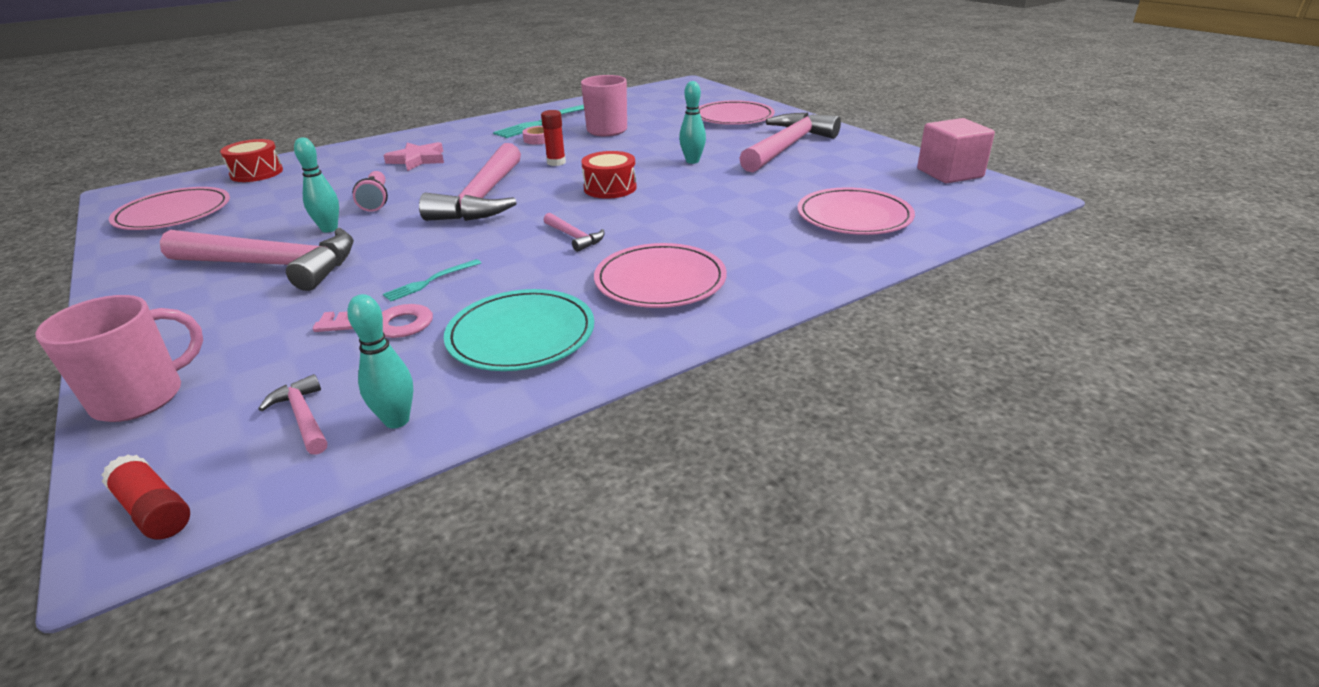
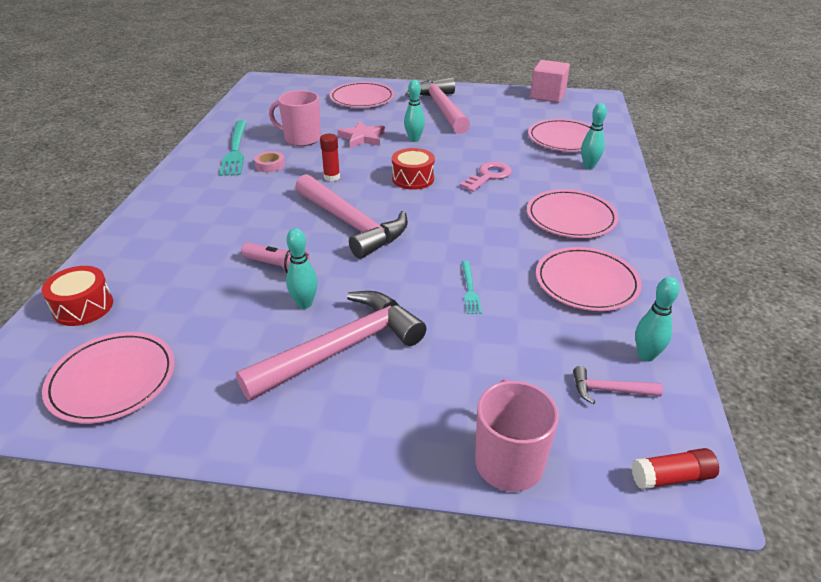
camera: 50 degrees left, 5 degrees up
pink key [313,304,433,338] -> pink key moved to [460,162,512,192]
pink star [383,142,444,171] -> pink star moved to [338,121,385,148]
turquoise plate [444,289,594,371] -> pink plate [536,247,642,311]
pink hammer [544,213,605,252] -> none
none -> turquoise bowling pin [581,103,607,169]

